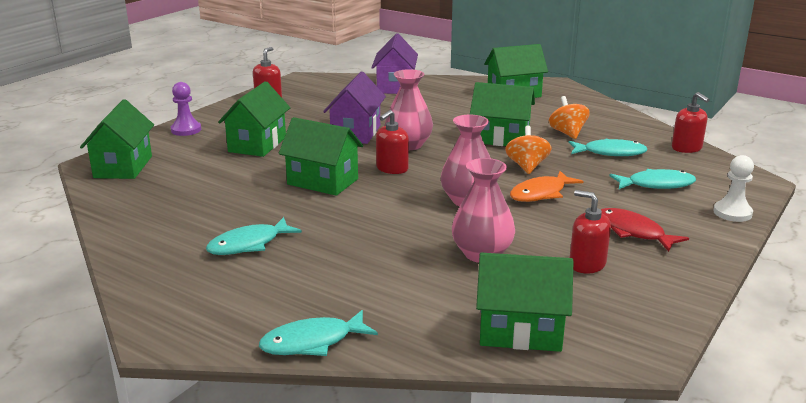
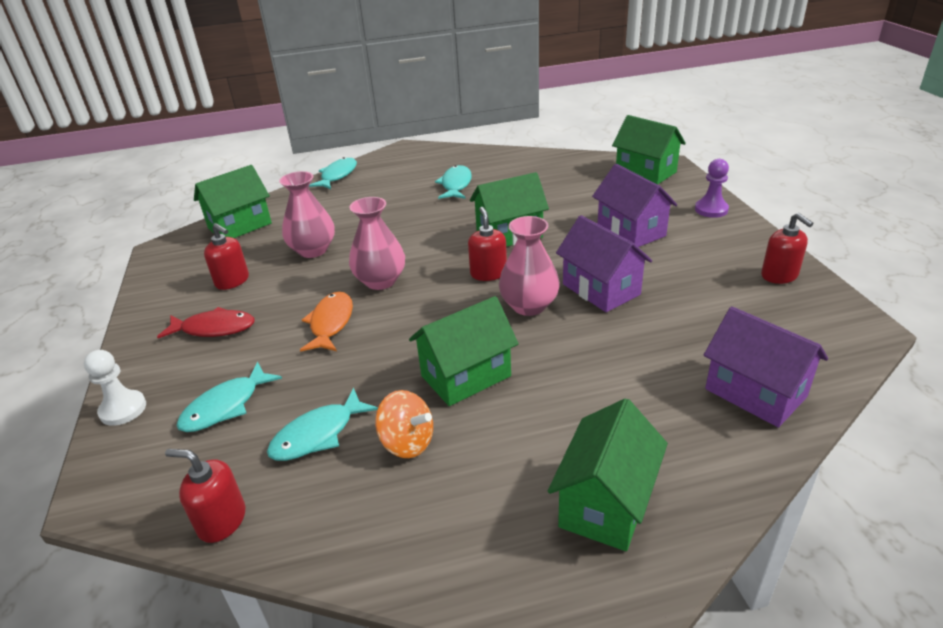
camera: 135 degrees right, 10 degrees up
green house [218,81,290,157] -> purple house [592,164,677,247]
orange spinning top [505,126,551,174] -> none
red soap dispenser [570,190,611,274] -> red soap dispenser turned 45 degrees clockwise [204,223,249,290]

